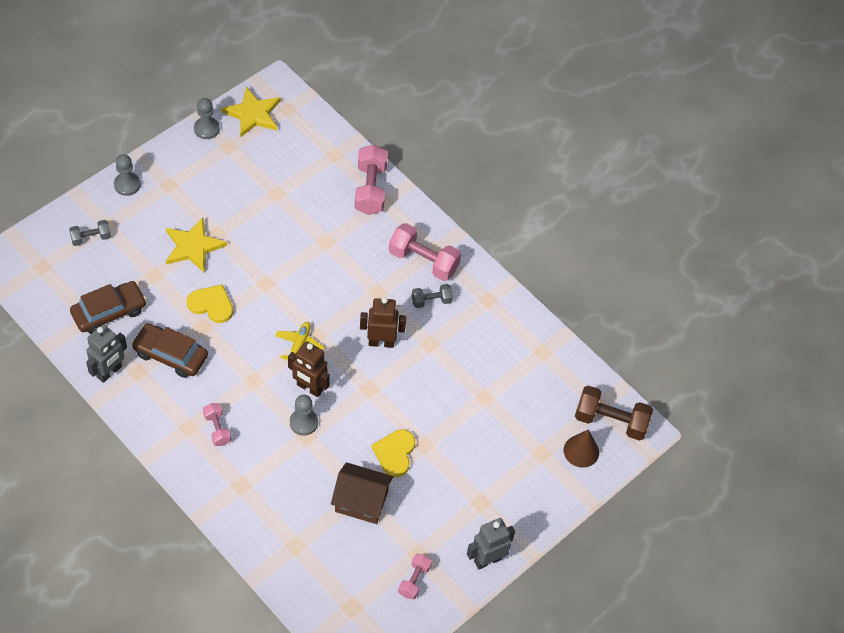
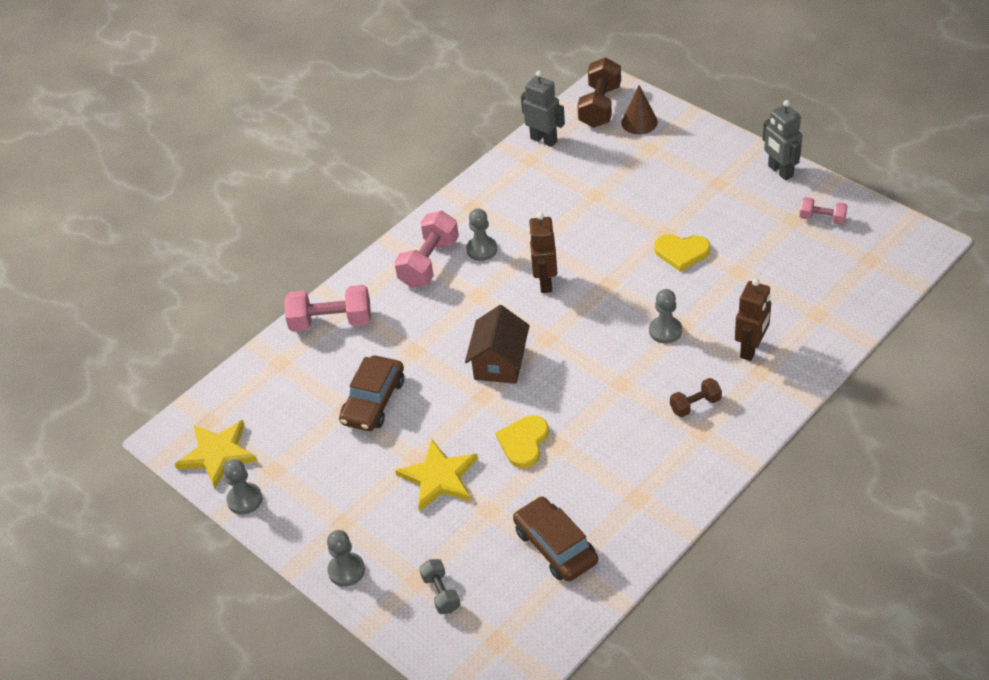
camera: 85 degrees left, 10 degrees down
grey robot [86,324,127,383] -> grey robot moved to [521,71,565,147]
brown car [131,323,208,378] -> brown car moved to [339,355,404,431]
pink dumbbell [203,403,231,446] -> brown dumbbell [670,378,722,417]
yellow plane [275,322,324,360] -> none
brown robot [288,341,330,397] -> brown robot moved to [735,279,771,361]
brown house [331,462,393,524] -> brown house moved to [465,305,530,384]
grey dumbbell [412,284,453,308] -> grey pawn [466,208,497,261]

